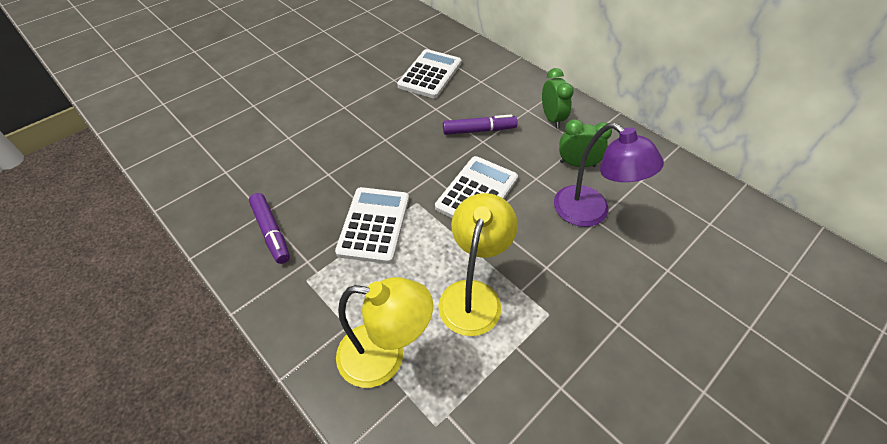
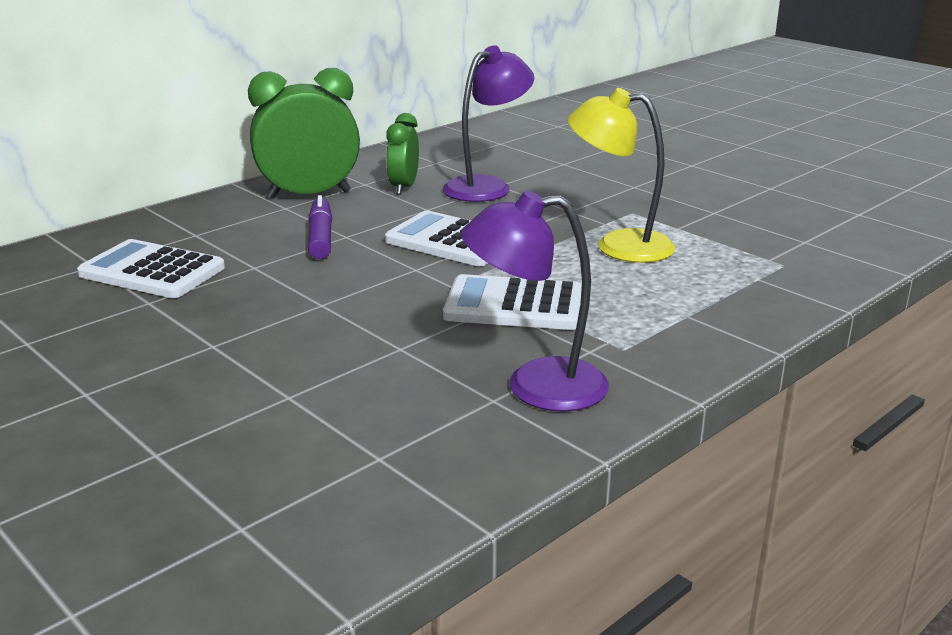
camera: 90 degrees left, 25 degrees down
purple marker [249,193,290,264] -> purple lamp [461,191,609,412]
yellow lamp [336,277,433,388] -> none
green clock [542,68,574,128] -> green clock [248,68,360,199], size x1.73

